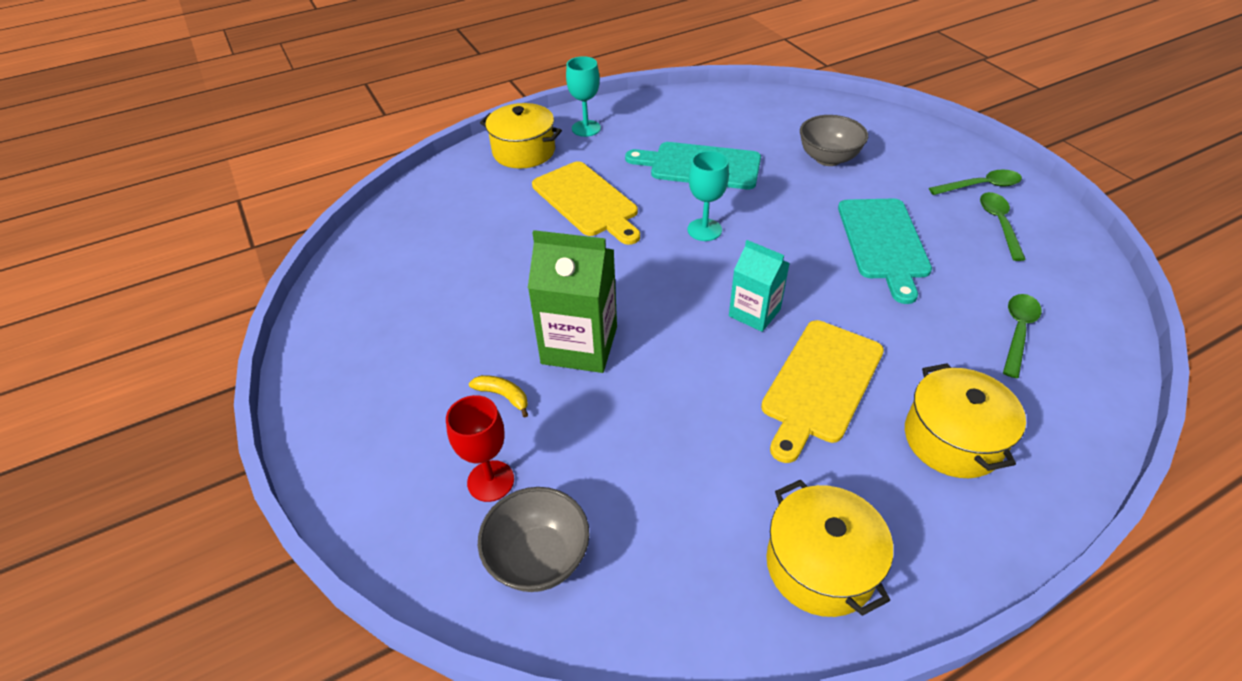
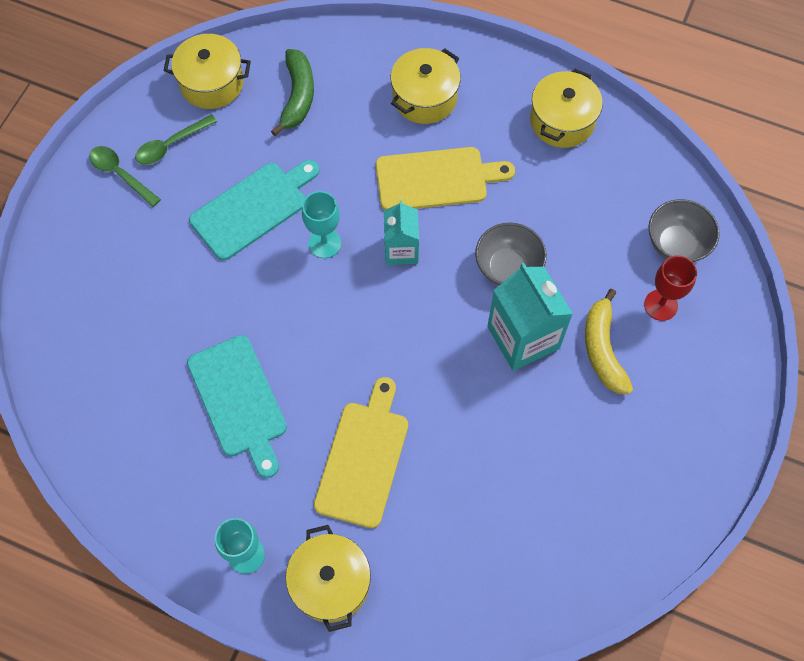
camera: 130 degrees left, 20 degrees up
yellow banana [469,375,528,418] -> yellow banana [585,289,633,394], size x1.87
green carton [528,230,617,373] -> turquoise carton [487,263,573,371]
turquoise goblet [687,151,729,241] -> turquoise goblet moved to [302,191,341,258]
grey bowl [800,115,868,166] -> grey bowl moved to [475,223,547,286]
green spoon [1003,294,1042,378] -> green banana [271,49,314,136]
none -> yellow pot [163,34,251,109]

